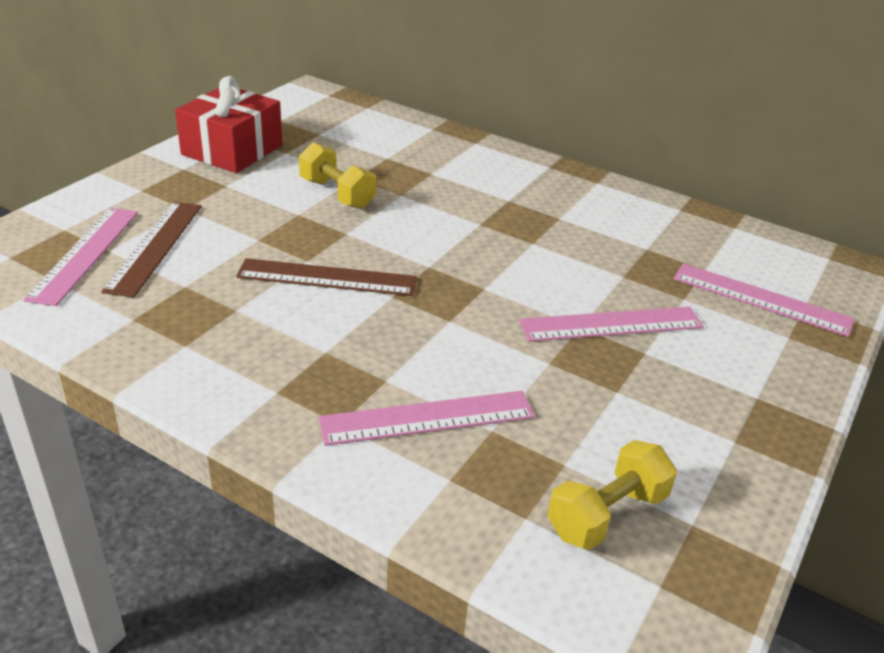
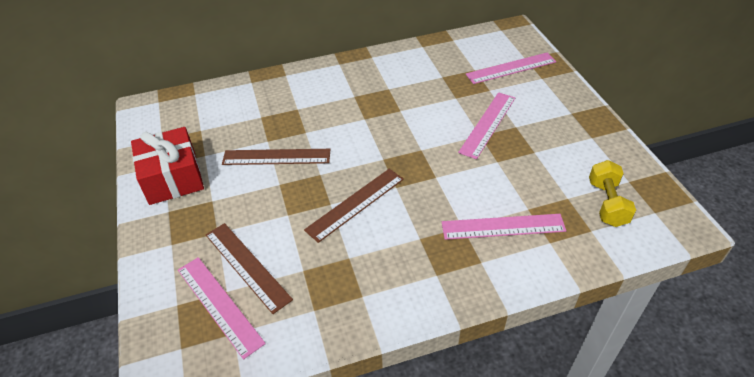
camera: 45 degrees left, 10 degrees up
yellow dumbbell [299,142,376,209] -> brown ruler [222,149,331,165]
pink ruler [319,391,535,446] -> pink ruler turned 60 degrees clockwise [442,214,566,240]

